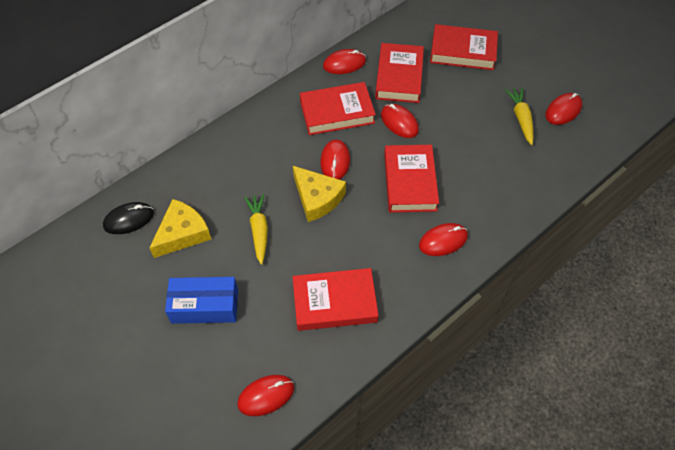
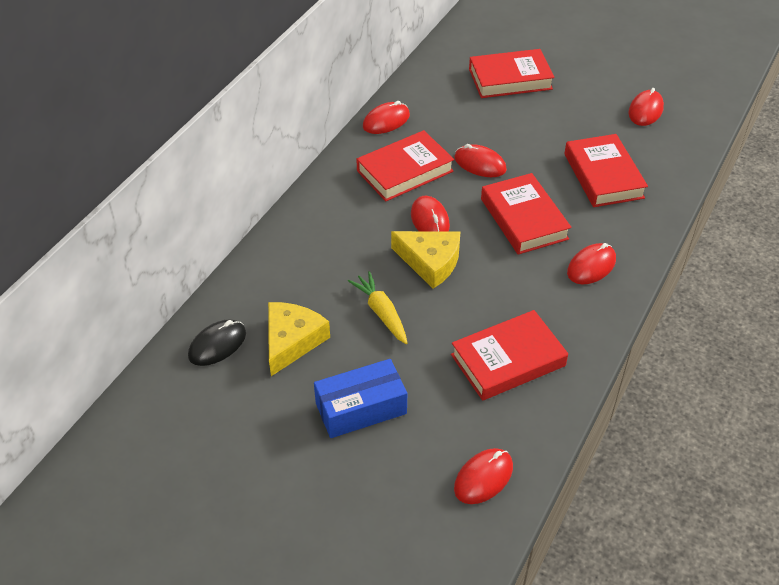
camera: 20 degrees left, 10 degrees down
red book [375,43,424,103] -> red book moved to [564,134,648,207]
yellow carrot [505,87,533,145] -> none

